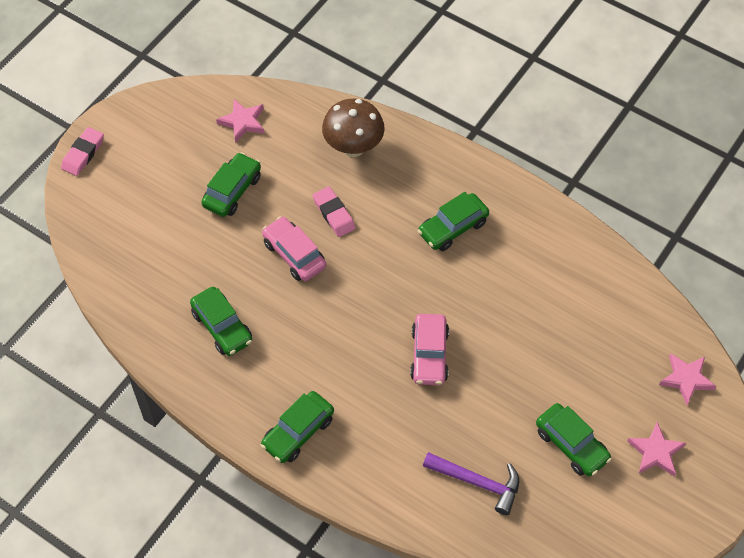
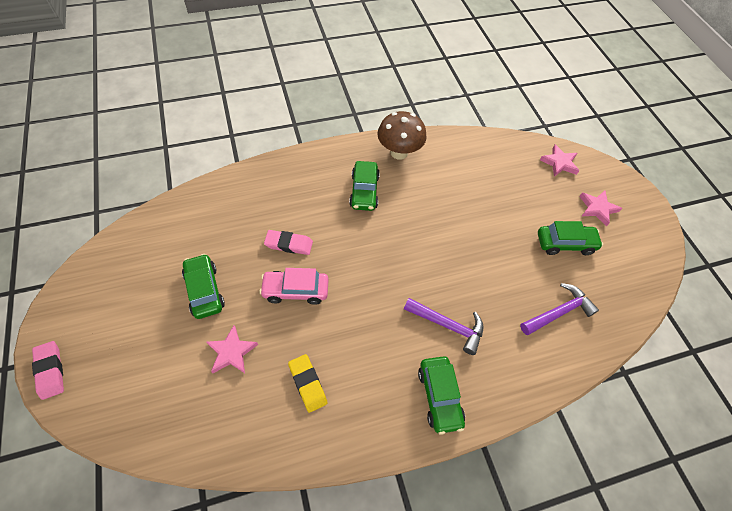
camera: 55 degrees left, 0 degrees up
green car [190,287,252,356] -> yellow eraser [288,354,327,413]
pink star [216,99,265,143] -> pink star moved to [206,325,258,373]
brown mushroom [322,99,385,157] -> brown mushroom moved to [378,111,427,160]
pink car [410,314,449,385] -> none
none -> purple hammer [404,298,484,355]

